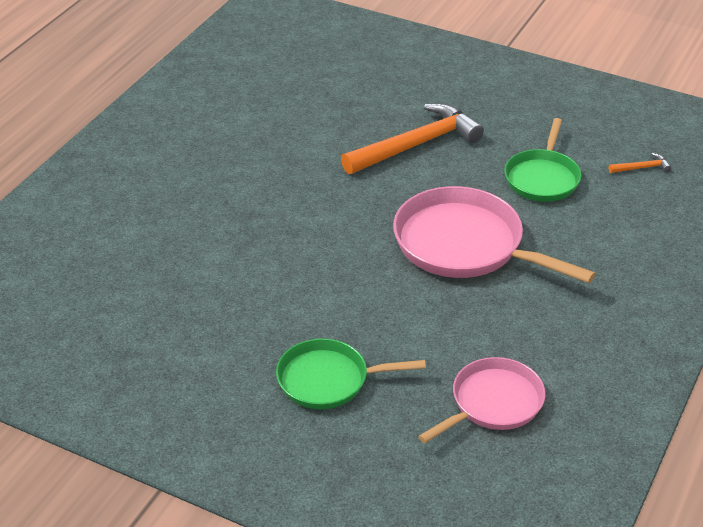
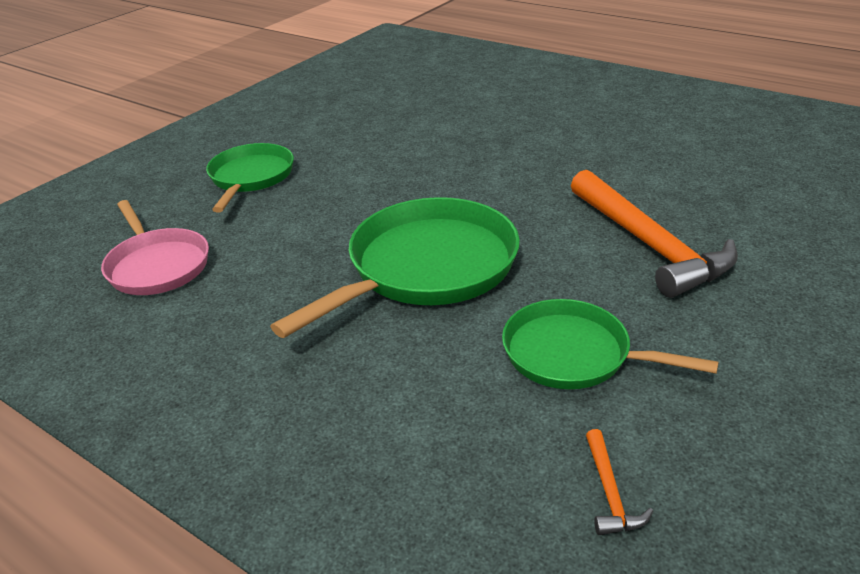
camera: 100 degrees right, 5 degrees down
pink pan [393,186,596,283] -> green pan [270,197,520,338]

